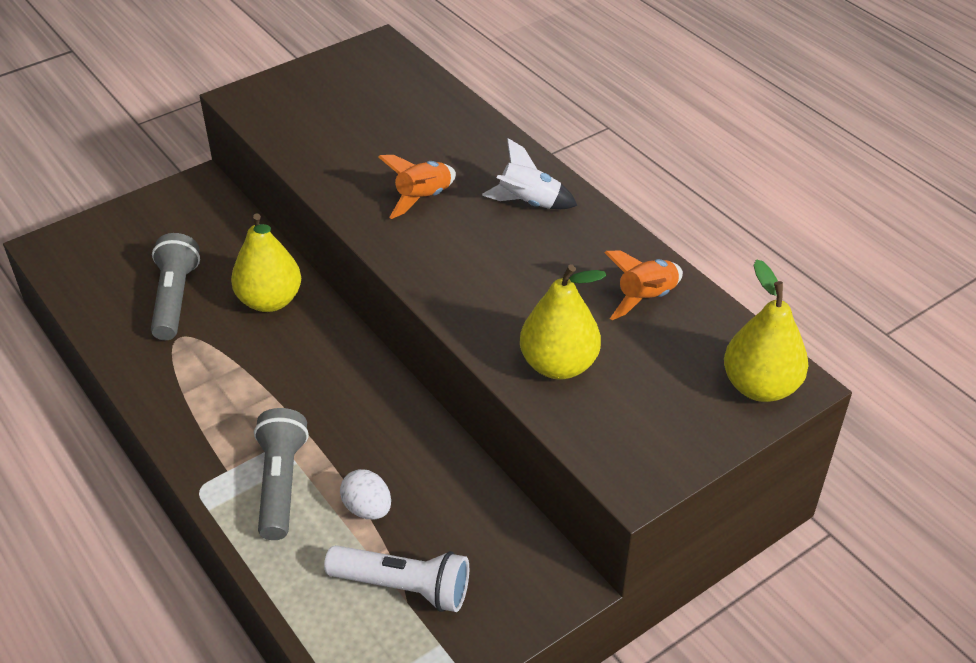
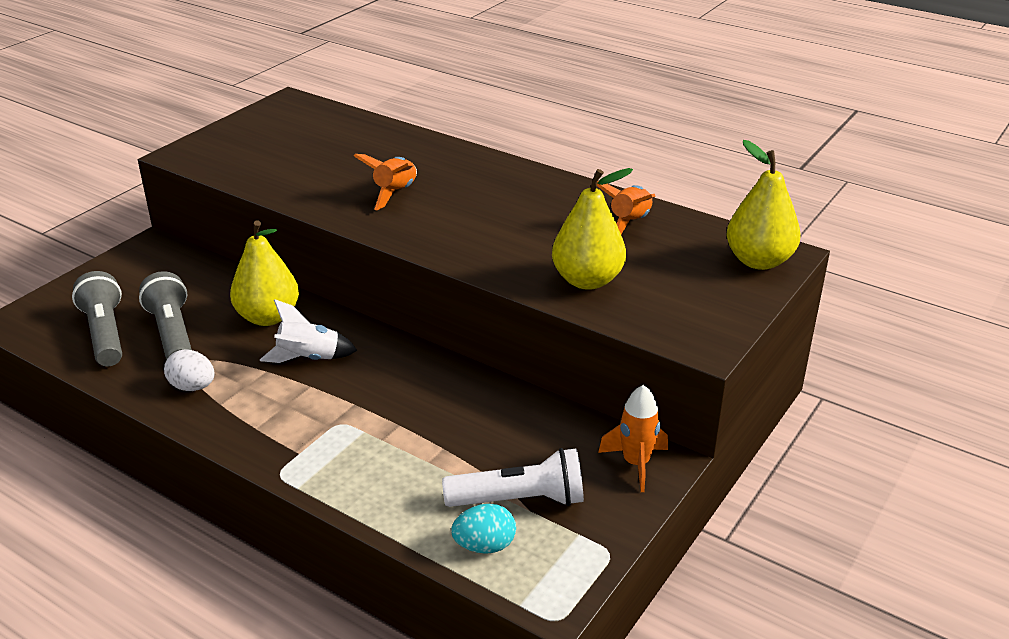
camera: 20 degrees left, 10 degrees down
grey flashlight [254,408,309,540] -> grey flashlight moved to [72,271,122,366]
white egg [340,469,391,520] -> white egg moved to [164,349,215,391]
white rocket [482,138,577,209] -> white rocket moved to [260,299,358,363]
none -> turquoise egg [451,504,516,554]
none -> orange rocket [598,385,668,492]

